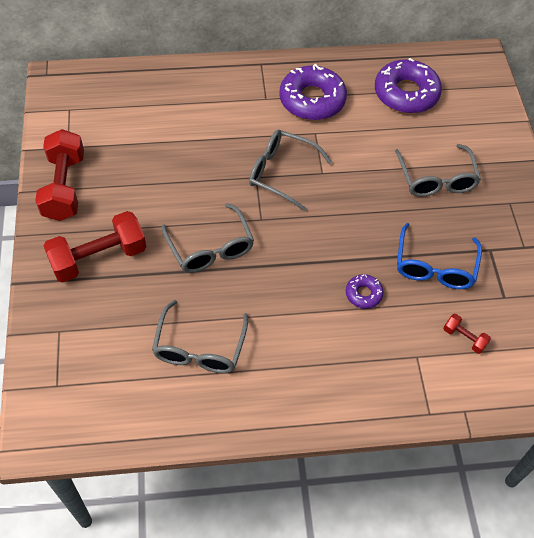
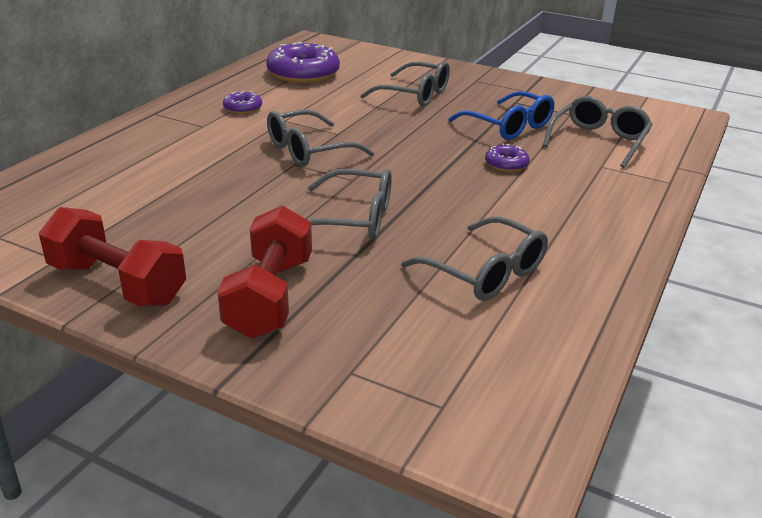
camera: 55 degrees left, 25 degrees down
purple donut [279,64,347,120] -> purple donut [223,91,262,114], size x0.48
red dumbbell [443,314,491,354] -> grey glasses [543,96,653,168]

